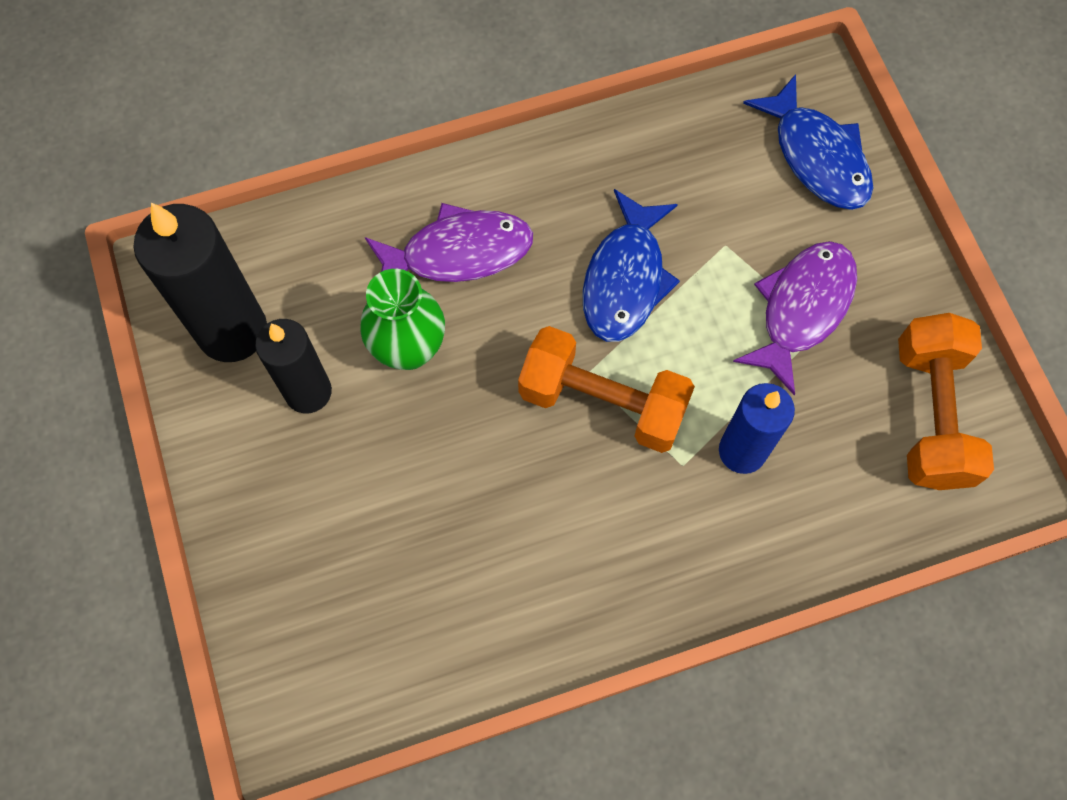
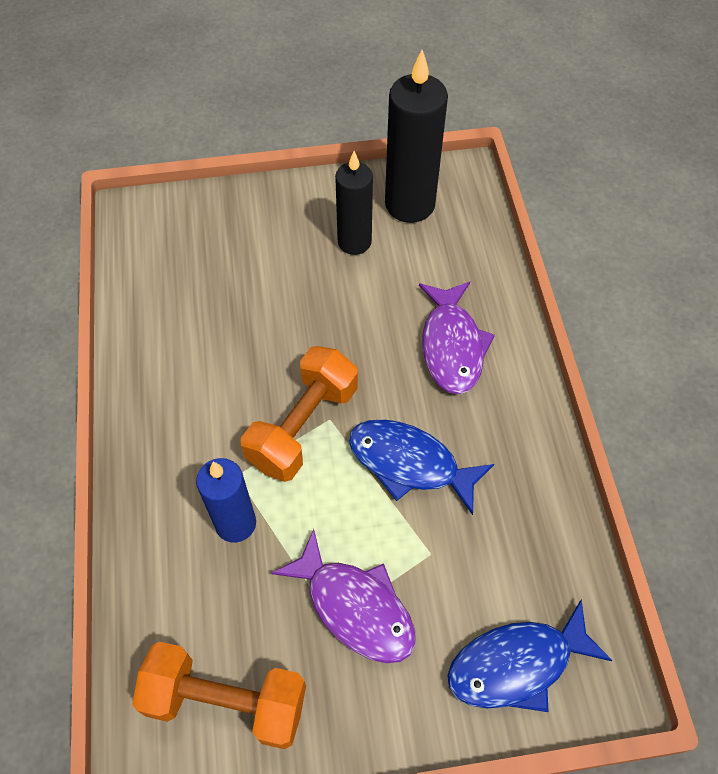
camera: 100 degrees right, 10 degrees down
green vase [360,269,445,370] -> none

